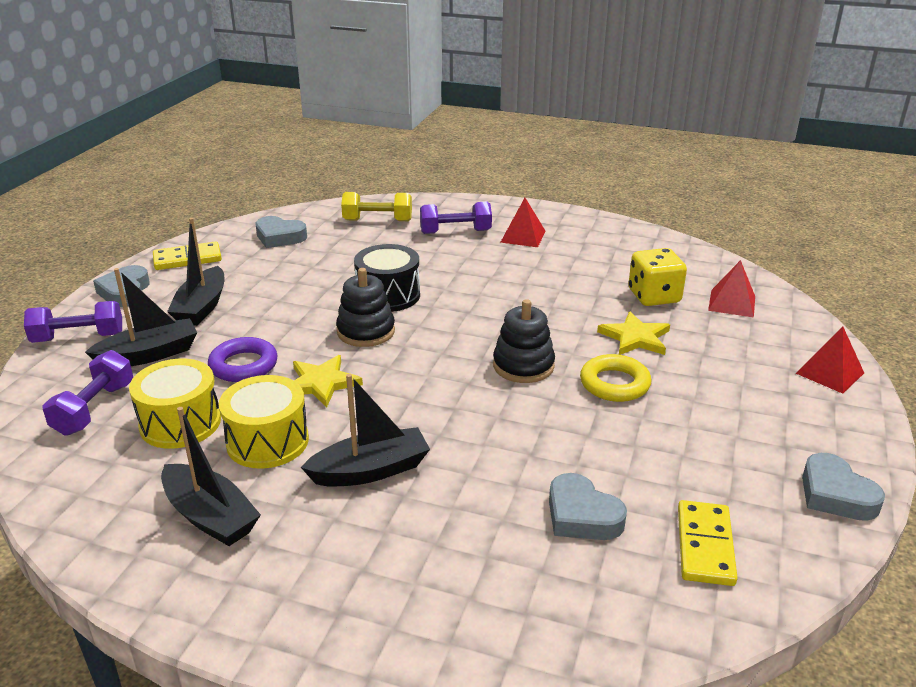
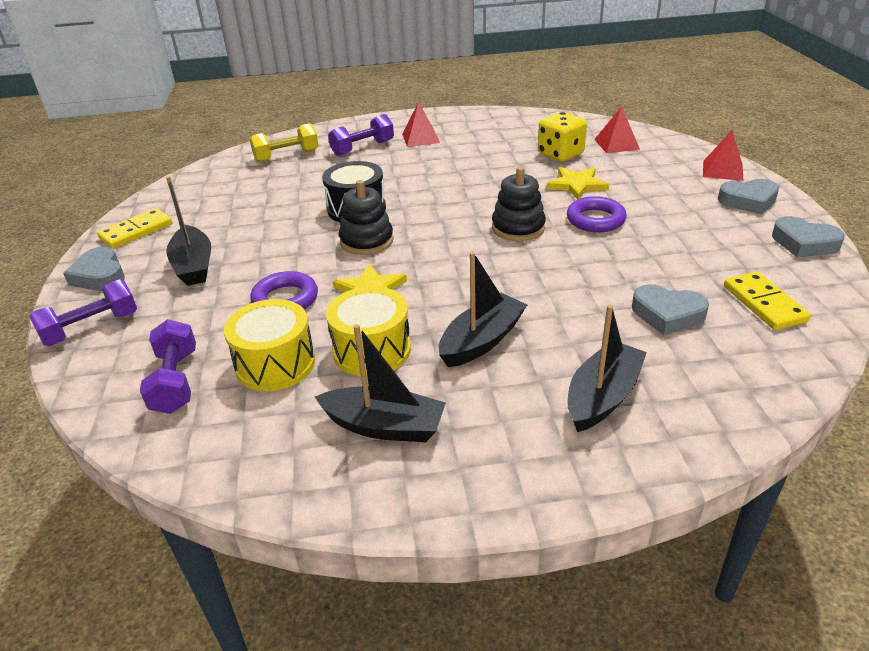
camera: 25 degrees left, 5 degrees up
black boat [85,268,197,366] -> black boat moved to [567,305,647,432]
grey heart [255,216,307,248] -> grey heart moved to [718,179,779,215]
yellow ring [580,354,651,402] -> purple ring [567,196,627,232]

